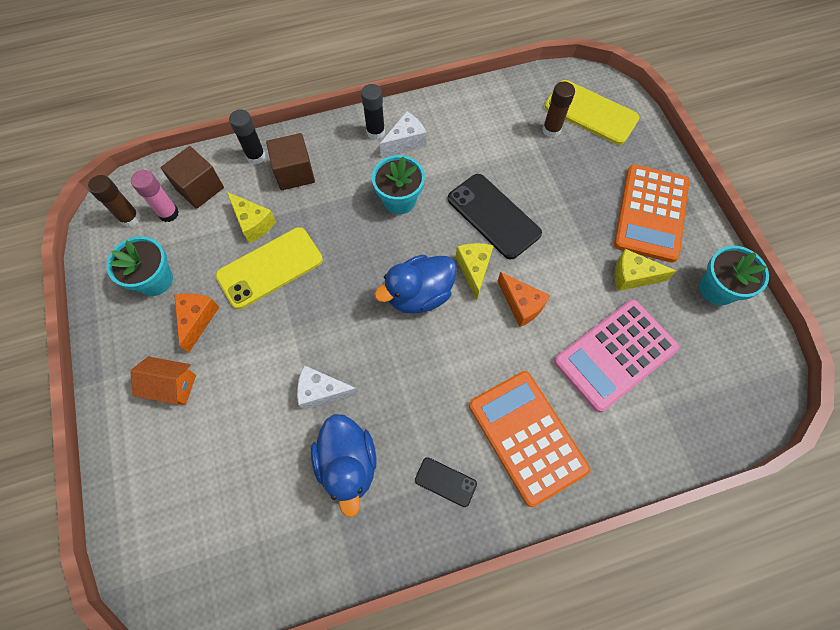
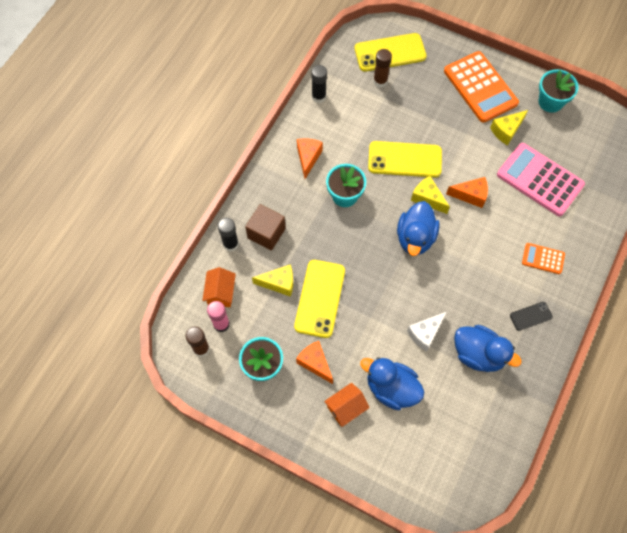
camera: 45 degrees left, 0 degrees up
brown cube [161,146,224,209] -> orange house [202,267,236,307]
black glue stick [361,84,385,140] -> black glue stick moved to [311,65,327,103]
white cheese [380,111,427,157] -> orange cheese [297,139,323,179]
black phone [448,174,542,259] -> yellow phone [368,141,442,178]
orange calculator [469,371,590,507] -> orange calculator [522,243,565,274], size x0.49
pink calculator [554,299,679,412] -> pink calculator turned 120 degrees clockwise [497,143,585,216]
none -> blue duck [360,357,424,410]

